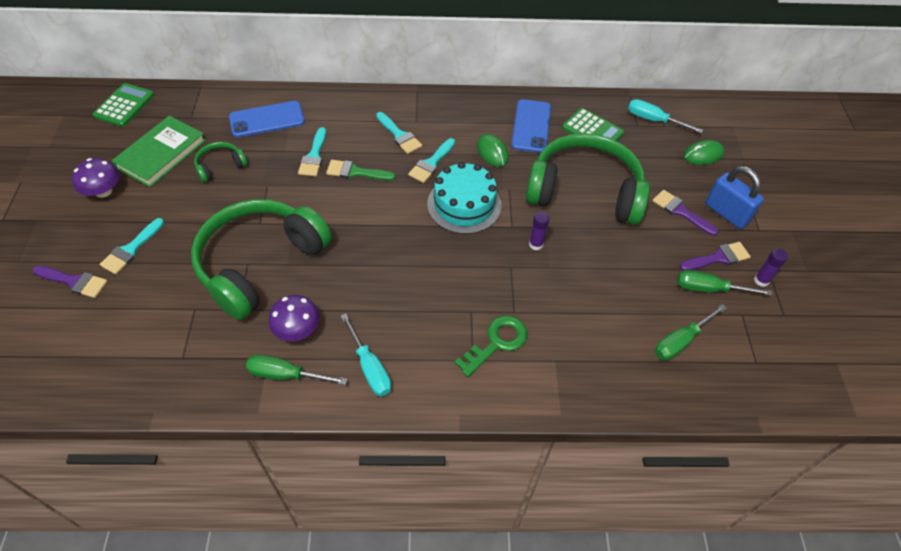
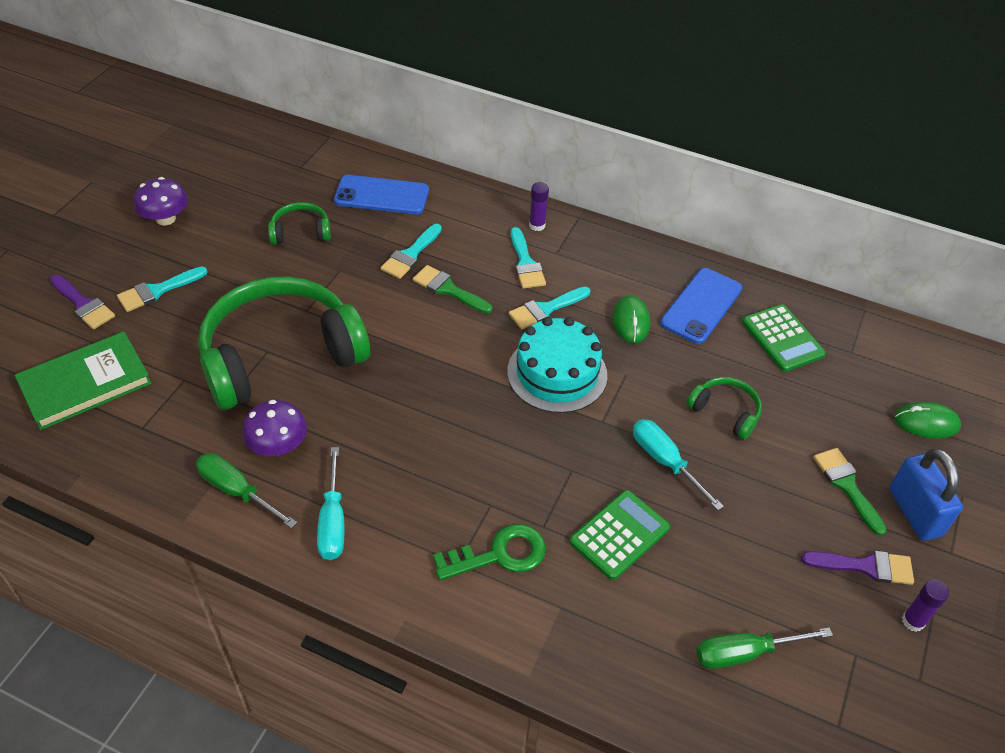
camera: 25 degrees right, 5 degrees down
green calculator [93,83,154,127] -> green calculator moved to [570,490,670,580]
green book [112,116,206,187] -> green book moved to [15,332,152,430]
green headphones [526,133,650,225] -> green headphones [687,377,762,440], size x0.43
purple glue stick [529,211,550,250] -> purple glue stick moved to [529,182,549,231]
turquoise screwdriver [628,99,703,133] -> turquoise screwdriver moved to [633,419,724,510]
purple brush [652,190,718,236] -> green brush [813,448,887,536]
green screwdriver [677,270,772,296] -> none

